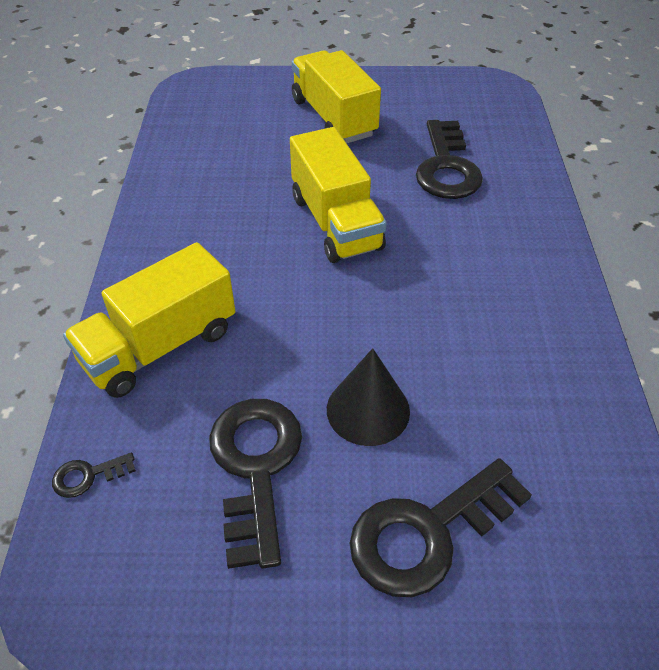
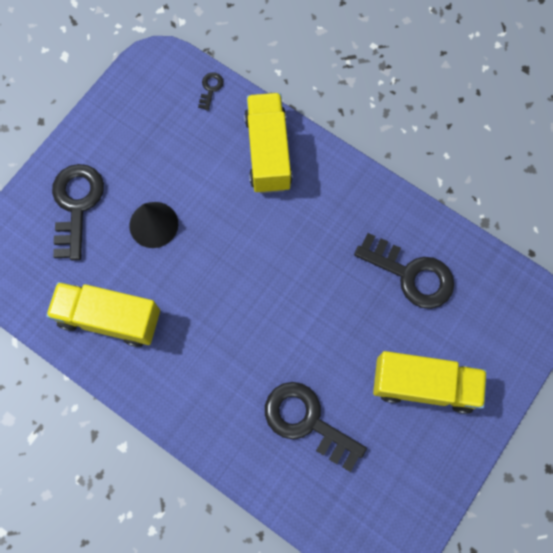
camera: 125 degrees right, 25 degrees up
black key [209,399,302,569] -> black key moved to [354,233,454,309]
yellow truck [290,127,386,263] -> yellow truck moved to [46,282,160,347]

